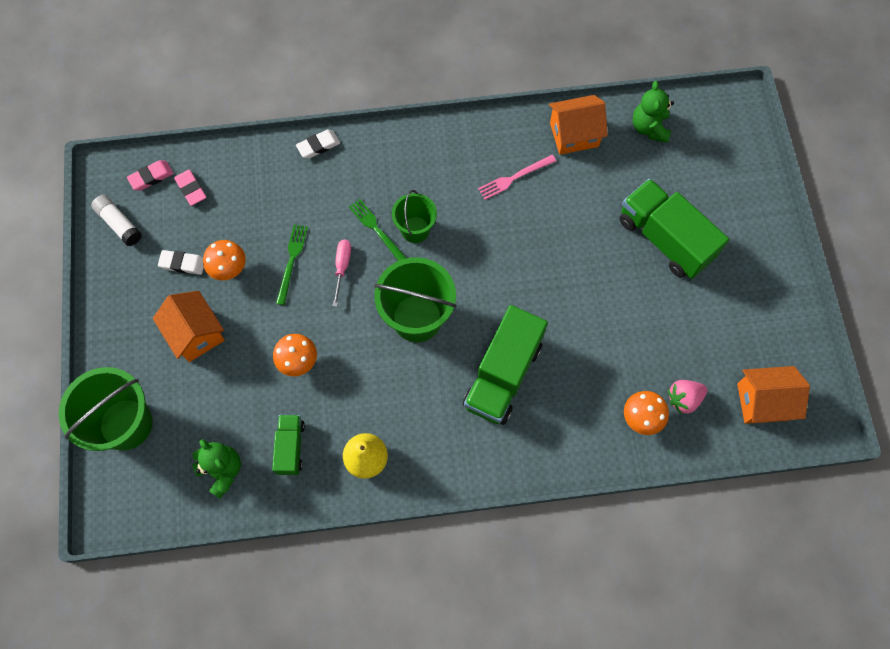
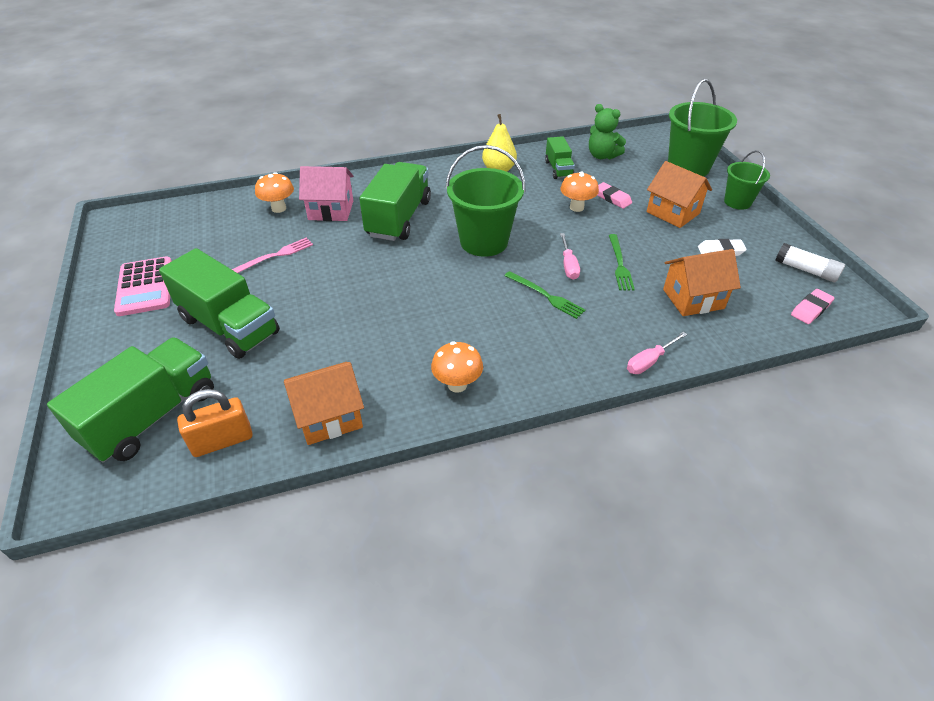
camera: 170 degrees right, 25 degrees down
pink eraser [174,170,206,206] -> pink eraser moved to [597,182,632,209]
orange mushroom [203,240,246,280] -> orange mushroom moved to [431,341,483,393]
white eraser [296,130,340,159] -> pink screwdriver [627,332,687,374]
green bucket [392,190,437,243] -> green bucket moved to [724,150,770,210]
pink fork [478,155,556,200] -> pink fork moved to [232,238,313,273]
green teddy bear [633,81,674,143] -> orange padlock [177,389,253,457]
pink strawberry [668,380,707,414] -> none
orange house [737,366,810,424] -> orange house moved to [663,249,741,316]
none -> green truck [47,337,214,463]
none -> pink calculator [114,257,171,316]
none -> pink house [299,166,354,221]

